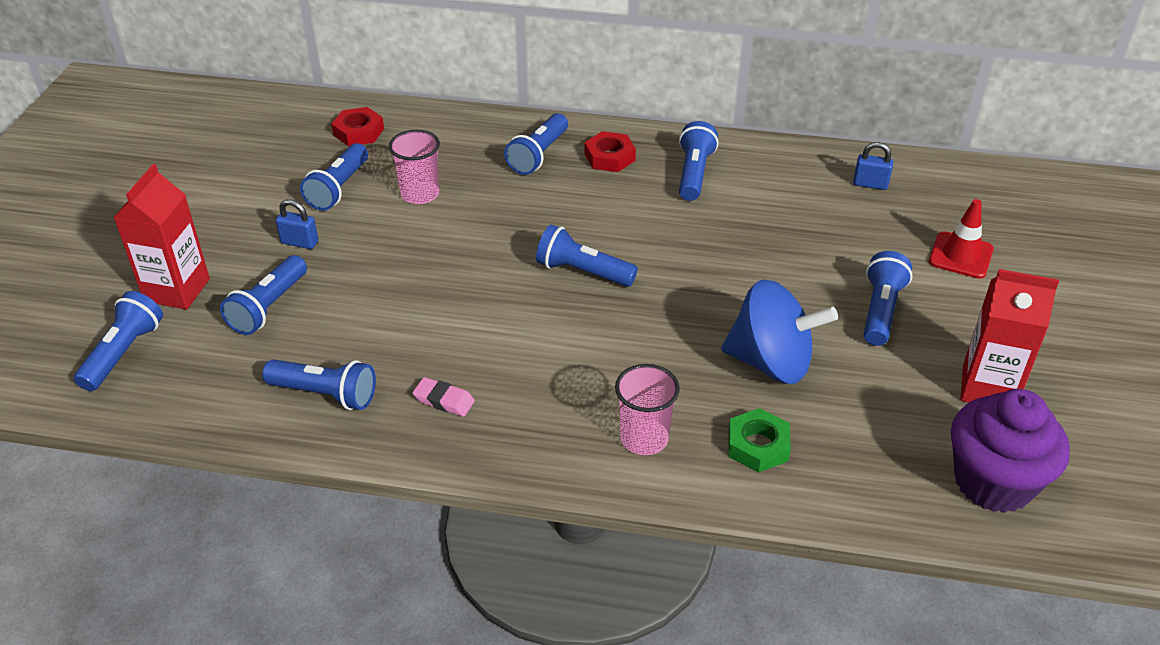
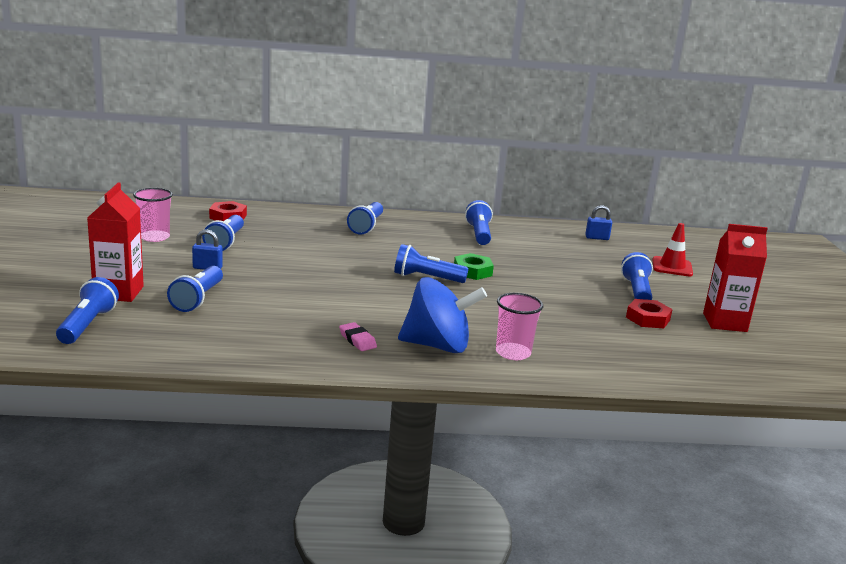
camera: 15 degrees left, 20 degrees down
blue flashlight [262,359,376,410] -> none
pink cup [389,129,440,204] -> pink cup moved to [133,188,173,242]
pink eraser [413,377,475,417] -> pink eraser turned 45 degrees clockwise [339,322,377,351]
red nut [585,131,636,172] -> red nut moved to [626,299,673,328]
blue spinning top [721,280,838,384] -> blue spinning top moved to [398,277,487,353]
green nut [728,408,791,472] -> green nut moved to [454,253,494,280]
purple cupcake [951,389,1070,513] -> none

